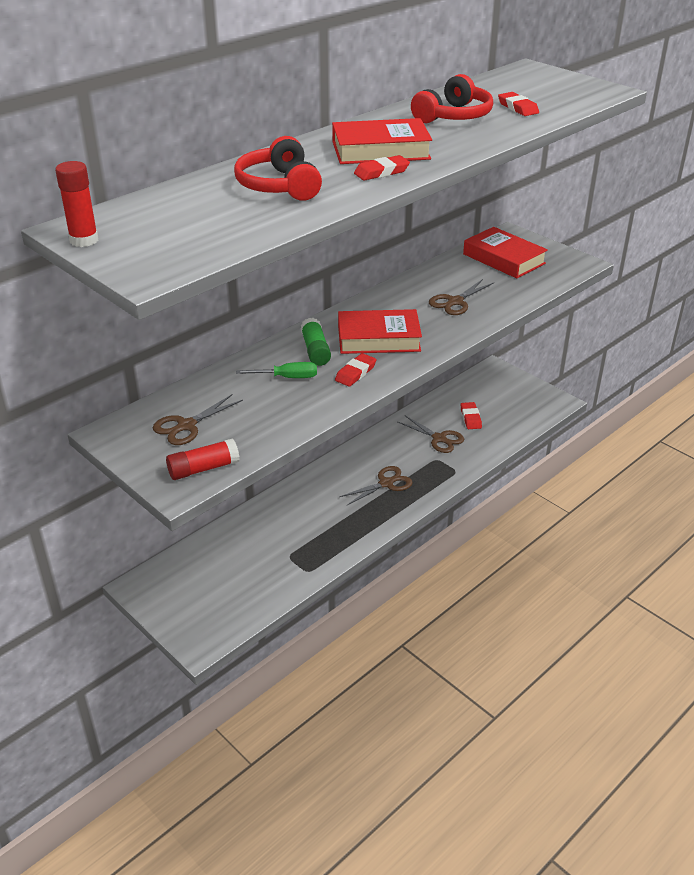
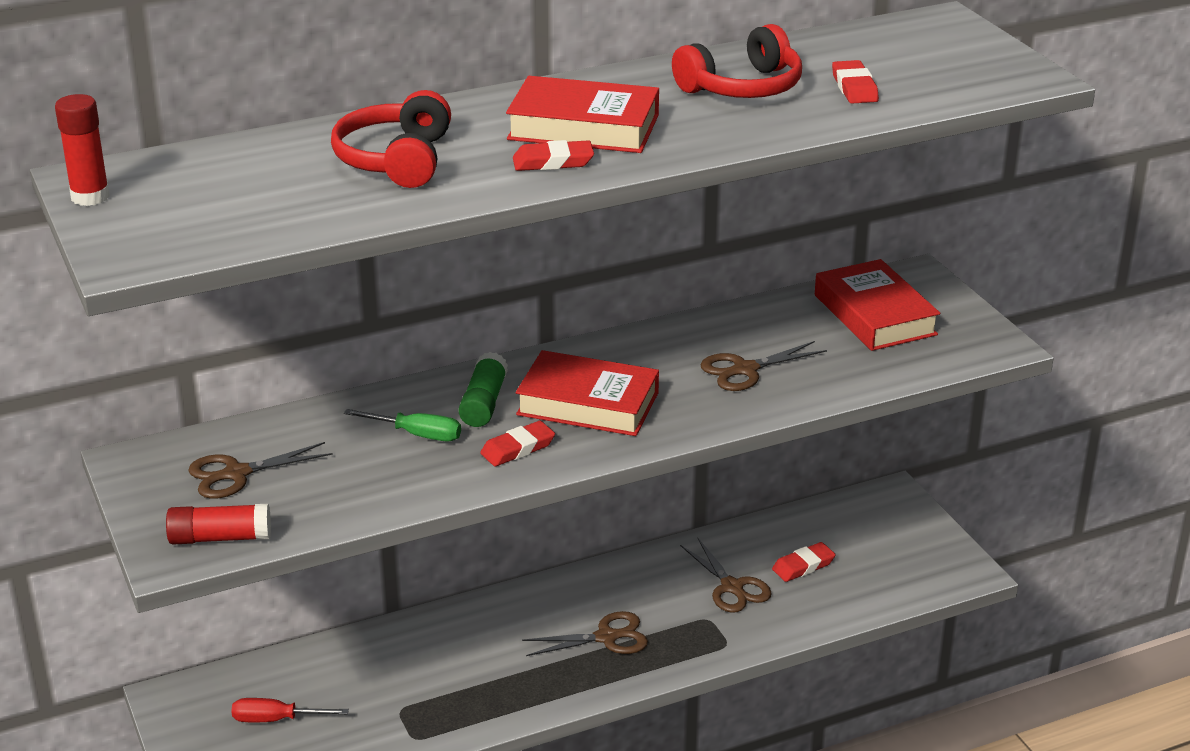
camera: 20 degrees right, 5 degrees down
red eraser [461,402,482,429] -> red eraser turned 45 degrees clockwise [772,542,836,582]
none -> red screwdriver [231,698,349,722]

